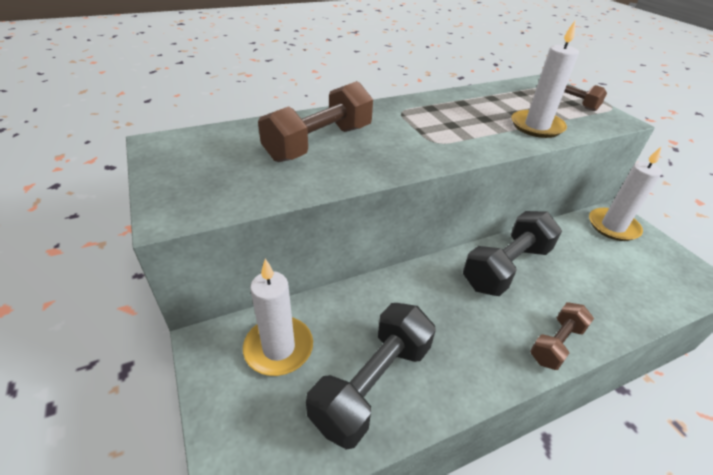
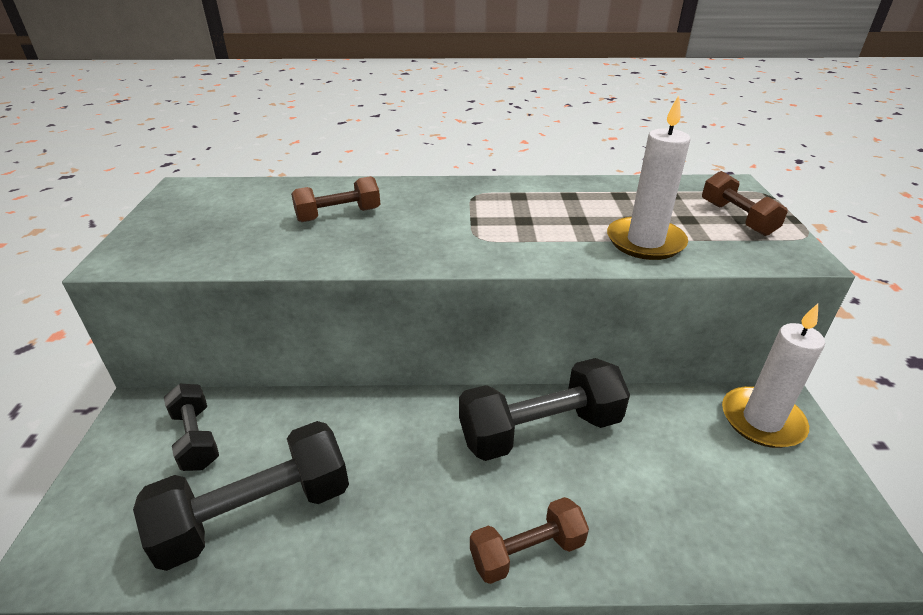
camera: 25 degrees right, 5 degrees down
white candle [243,259,313,376] -> black dumbbell [164,384,219,471]
brown dumbbell [258,81,373,162] -> brown dumbbell [291,176,380,222], size x0.58

